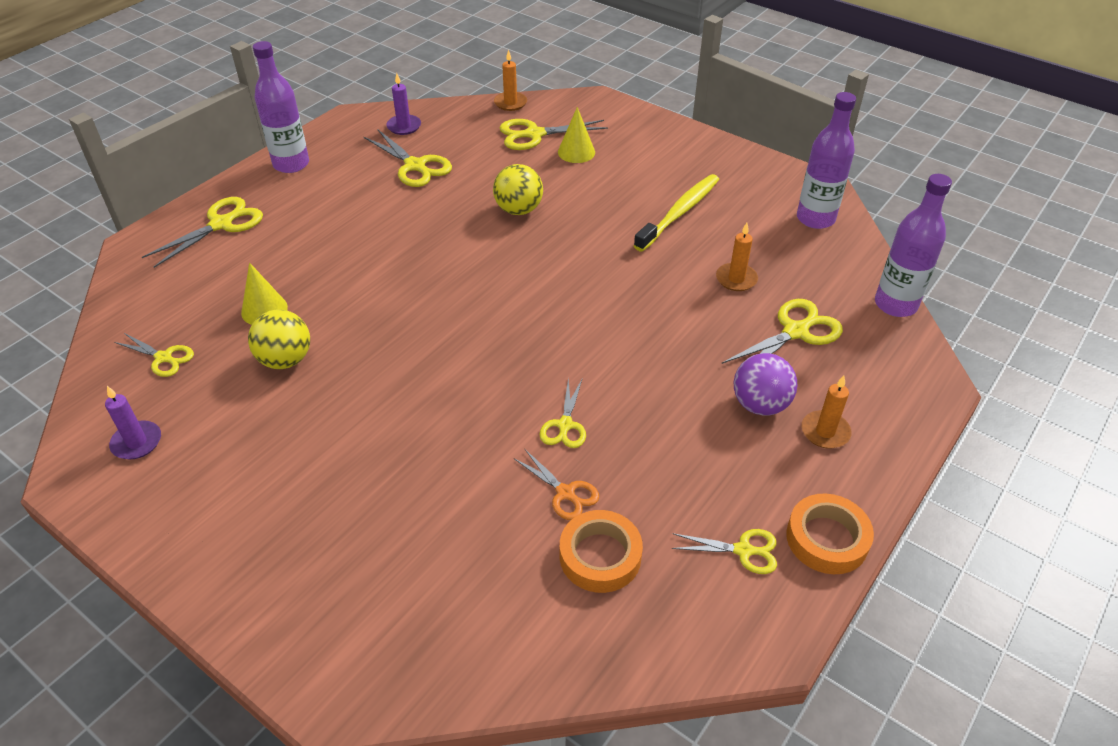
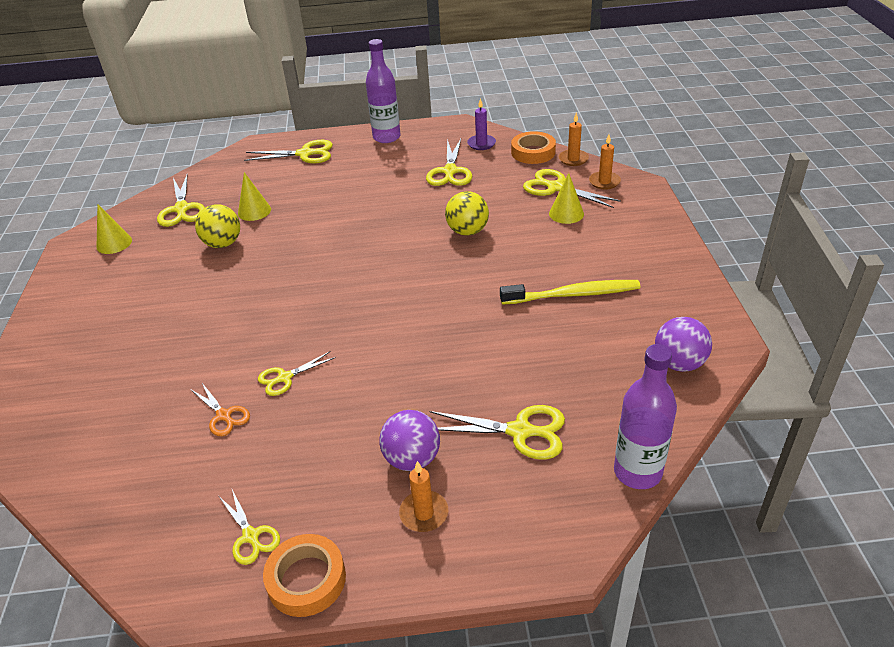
camera: 50 degrees right, 5 degrees down
purple candle [105,386,161,459] -> yellow cone [96,205,132,254]
yellow scissors [114,333,194,377] -> yellow scissors [157,174,205,227], size x1.60
orange scissors [513,450,599,520] -> orange scissors turned 45 degrees counterclockwise [191,383,250,436]
orange tape [560,510,643,593] -> orange tape moved to [511,131,556,164]
orange candle [716,223,758,291] -> orange candle moved to [589,135,621,189]
purple bottle [797,92,856,229] -> purple ball [655,317,712,372]

